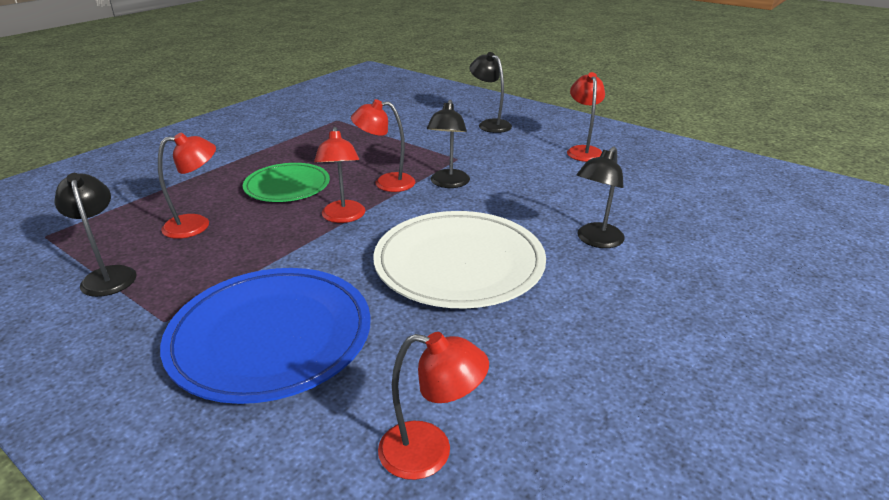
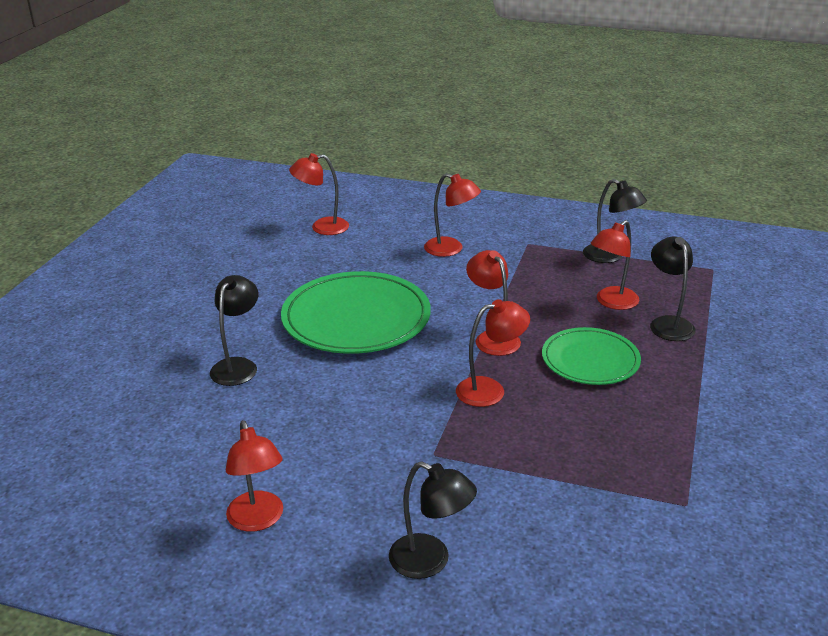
camera: 160 degrees right, 0 degrees up
blue plate [160,268,371,404] -> red lamp [424,173,481,257]
white plate [373,211,546,309] -> green plate [281,271,431,354]
black lamp [427,100,470,188] -> black lamp moved to [650,237,696,341]

